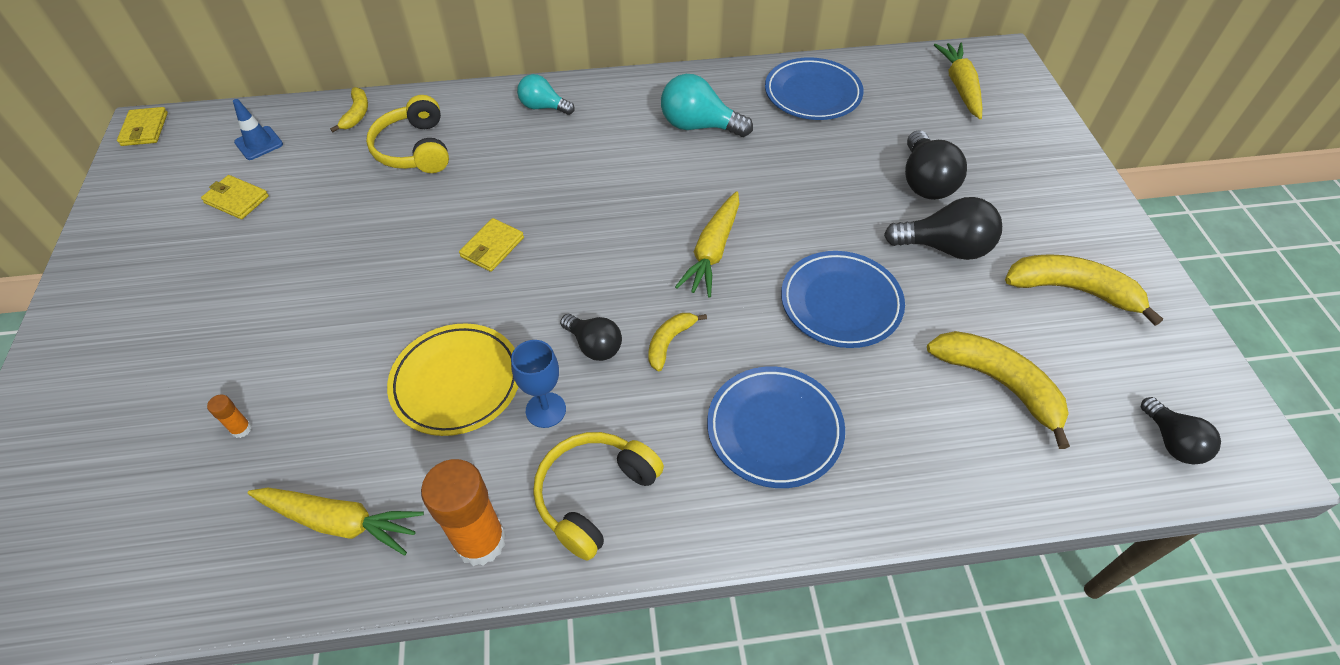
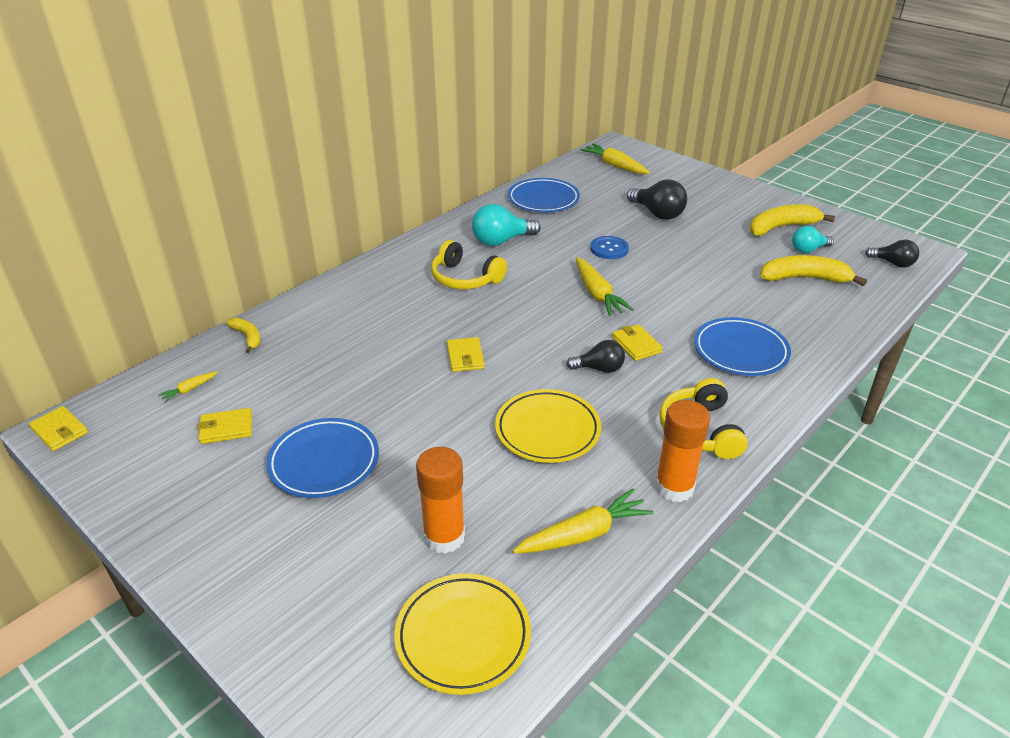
camera: 40 degrees left, 15 degrees down
orange glue stick [207,395,252,438] -> orange glue stick [416,447,465,554], size x2.35
blue traffic cone [233,99,283,160] -> yellow carrot [159,371,218,402]
yellow headphones [366,95,449,173] -> yellow headphones moved to [431,240,507,289]
blue goblet [511,340,566,428] -> none
turquoise light bulb [517,74,575,115] -> turquoise light bulb moved to [792,226,834,253]
yellow banana [648,313,707,371] -> yellow wallet [612,324,663,361]
blue plate [781,251,905,348] -> blue plate moved to [266,418,379,498]
black light bulb [884,197,1002,260] -> none
none -> yellow plate [394,573,531,695]
none -> blue button [590,236,629,259]

